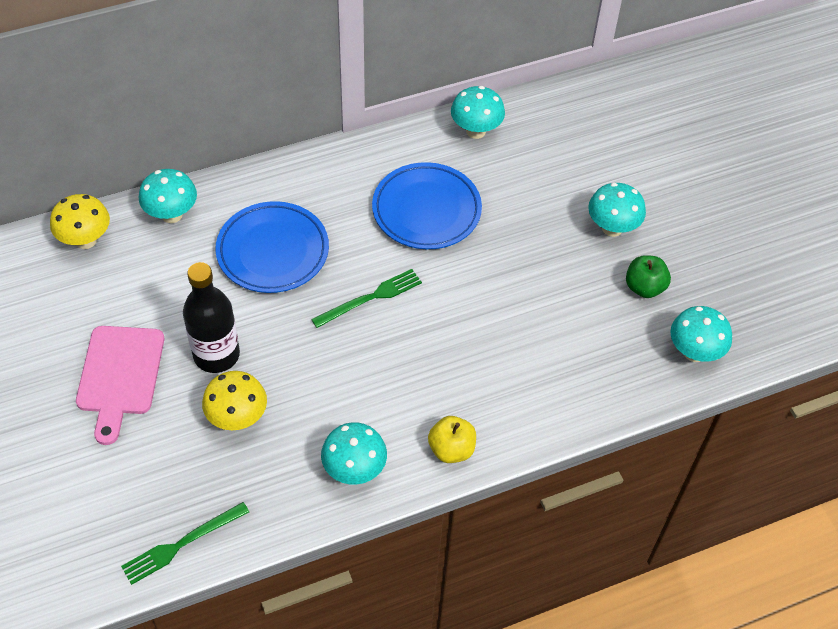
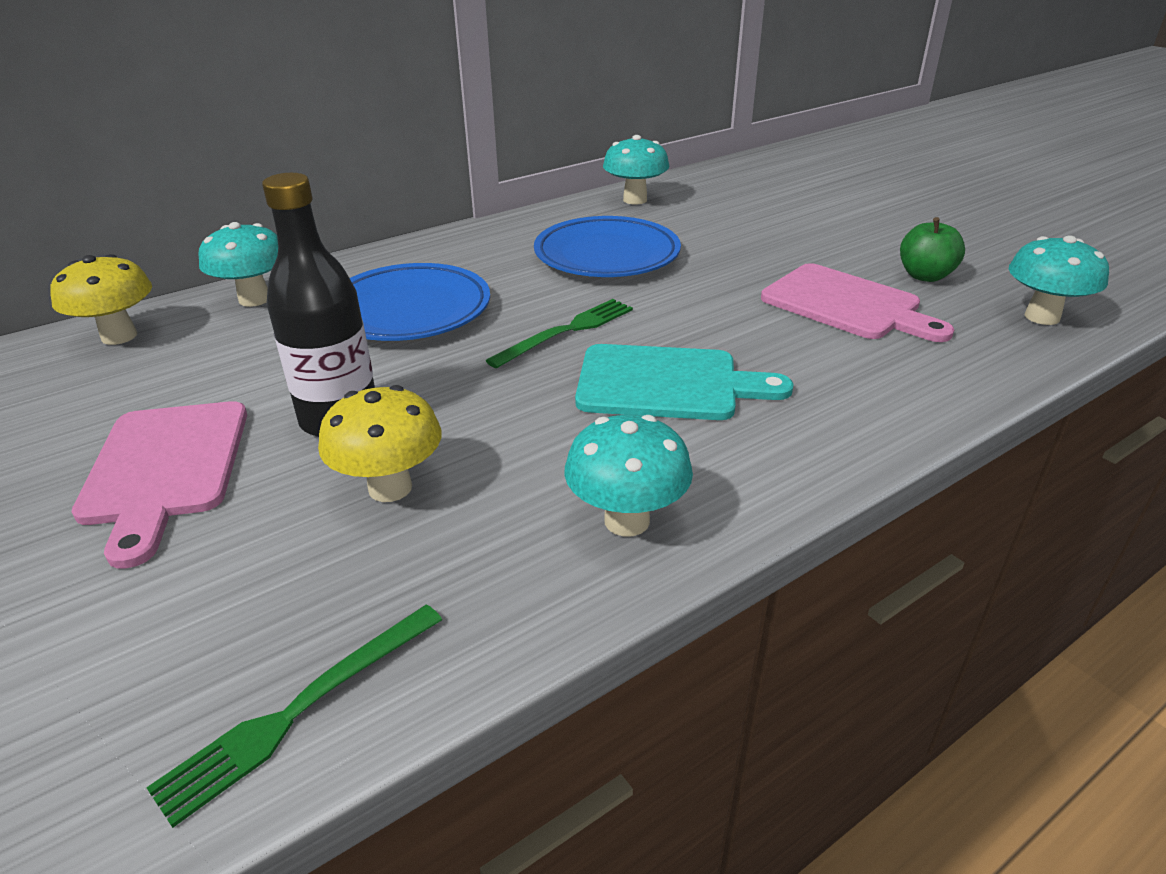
camera: 10 degrees left, 20 degrees down
yellow apple [428,416,476,463] -> none
turquoise mushroom [588,183,646,237] -> none
none -> turquoise cutting board [575,344,793,420]
none -> pink cutting board [761,263,954,342]

